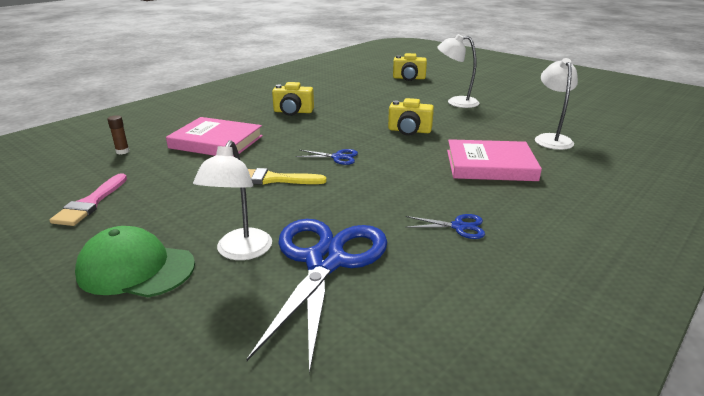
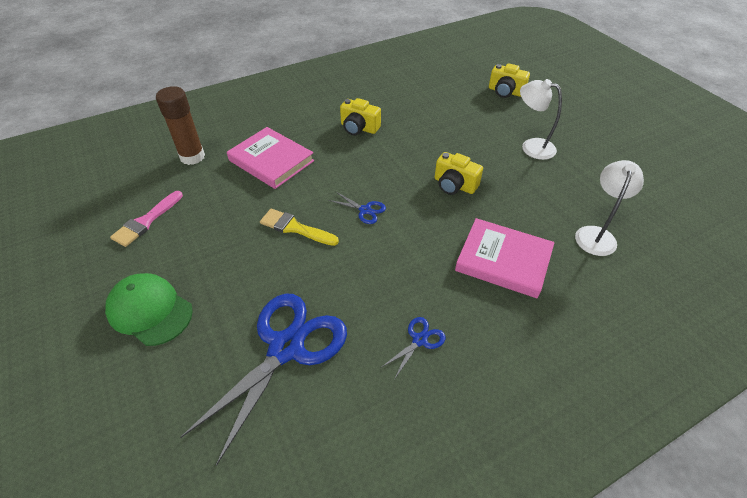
camera: 20 degrees right, 20 degrees up
brown glue stick [107,115,129,155] -> brown glue stick [156,86,205,165], size x2.24
white lamp [193,140,272,260] -> none
blue scissors [405,214,485,239] -> blue scissors turned 75 degrees counterclockwise [380,317,446,378]

